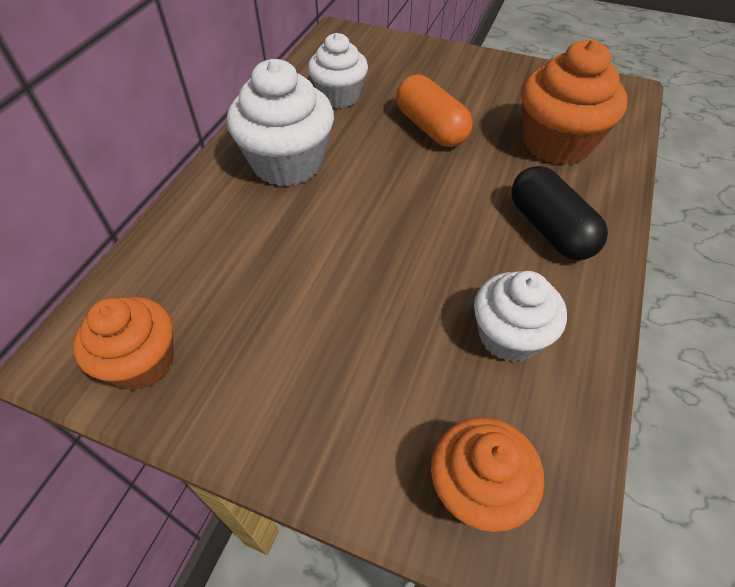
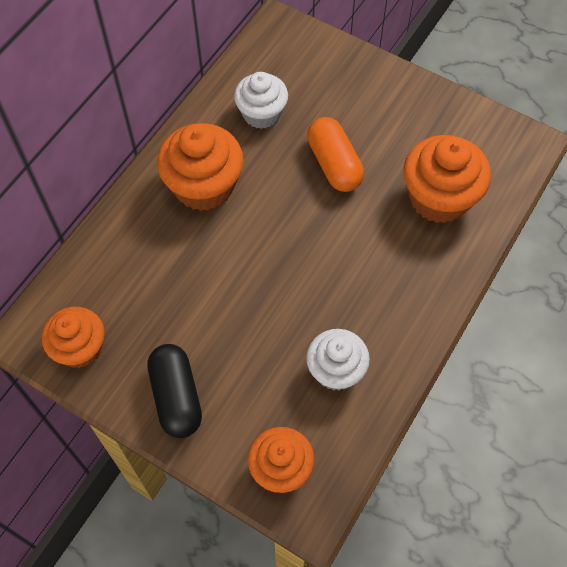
camera: 10 degrees right, 10 degrees up
white cupcake [227,59,334,187] -> orange cupcake [157,123,244,211]
black capsule [511,166,608,260] -> black capsule moved to [147,344,202,438]

